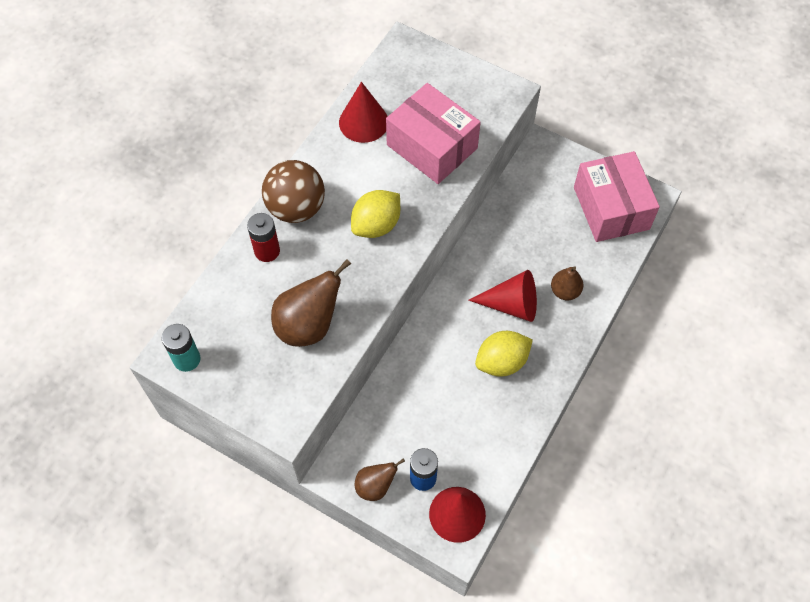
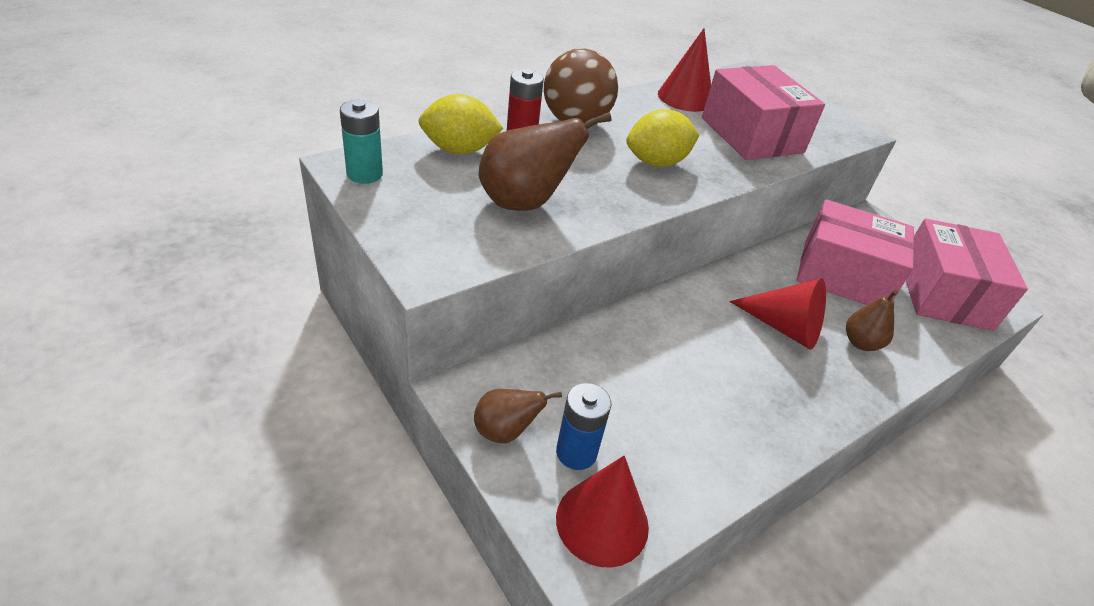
camera: 20 degrees right, 20 degrees down
yellow lemon [475,331,533,377] -> yellow lemon moved to [418,94,504,154]
none -> pink box [797,199,914,305]

